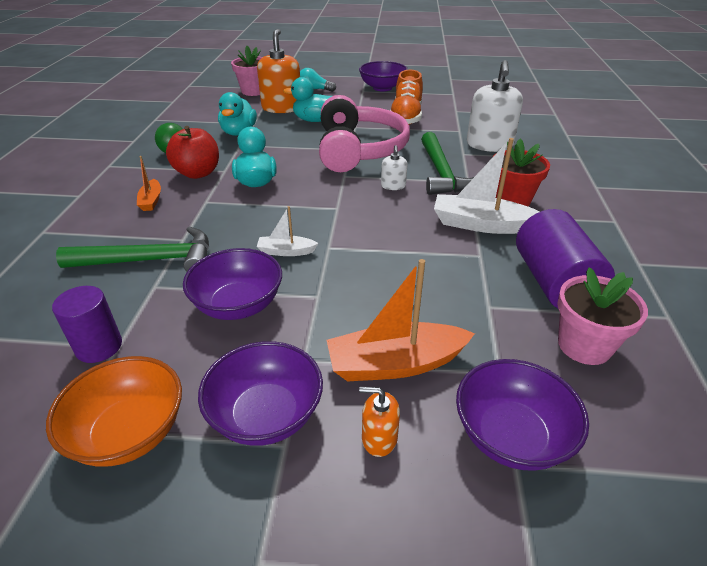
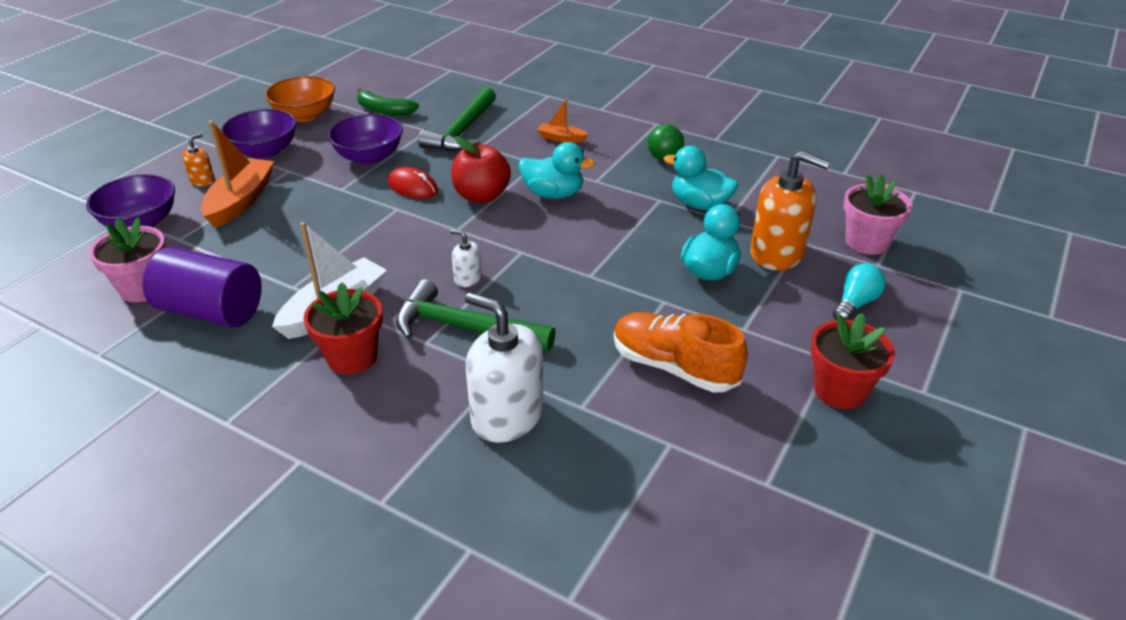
camera: 115 degrees right, 0 degrees up
purple cylinder [52,286,122,363] -> green banana [357,88,419,115]
red apple [166,126,219,179] -> red apple moved to [451,136,511,203]
white boat [257,206,319,256] -> red mouse [388,167,438,199]
pink headphones [319,95,410,172] -> none
purple bowl [359,61,408,91] -> red flower pot [810,313,895,409]

